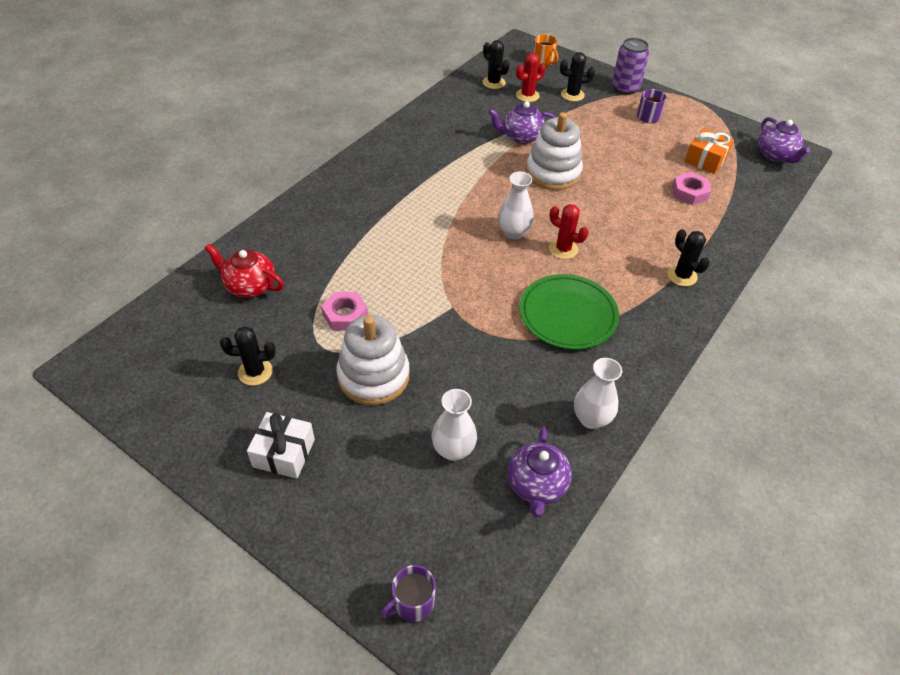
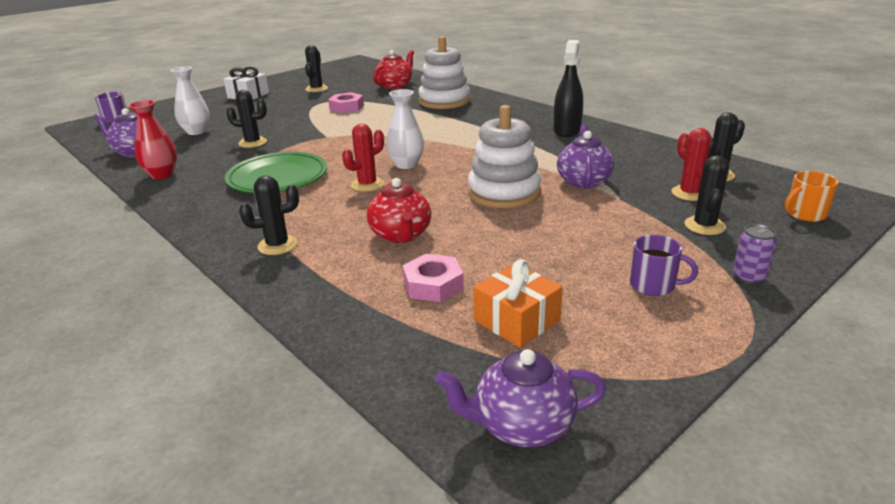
camera: 105 degrees right, 20 degrees down
white stacking toy [336,315,410,405] -> white stacking toy moved to [418,36,470,109]
white vase [574,358,622,429] -> red vase [128,100,177,179]
purple can [612,38,649,95] -> purple can [733,224,777,284], size x0.59
none -> black cactus [226,90,267,148]
none -> red teapot [367,178,432,243]
none -> black spray bottle [553,40,583,137]

